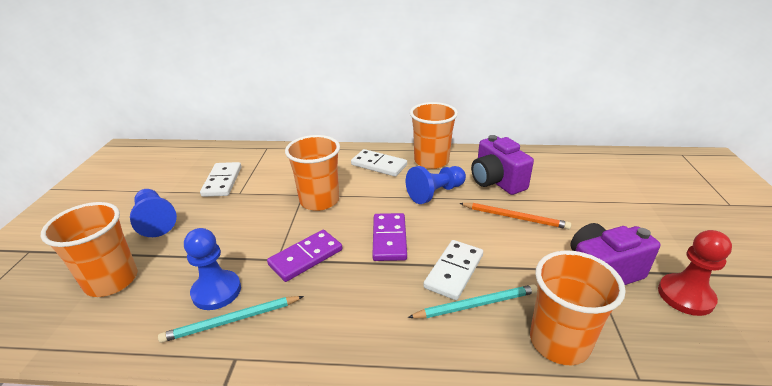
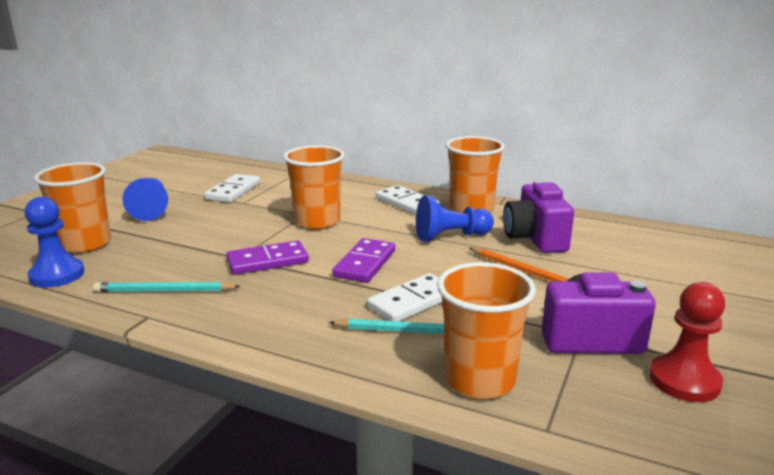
camera: 20 degrees right, 10 degrees down
blue pawn [184,228,241,310] -> blue pawn moved to [25,197,84,288]

